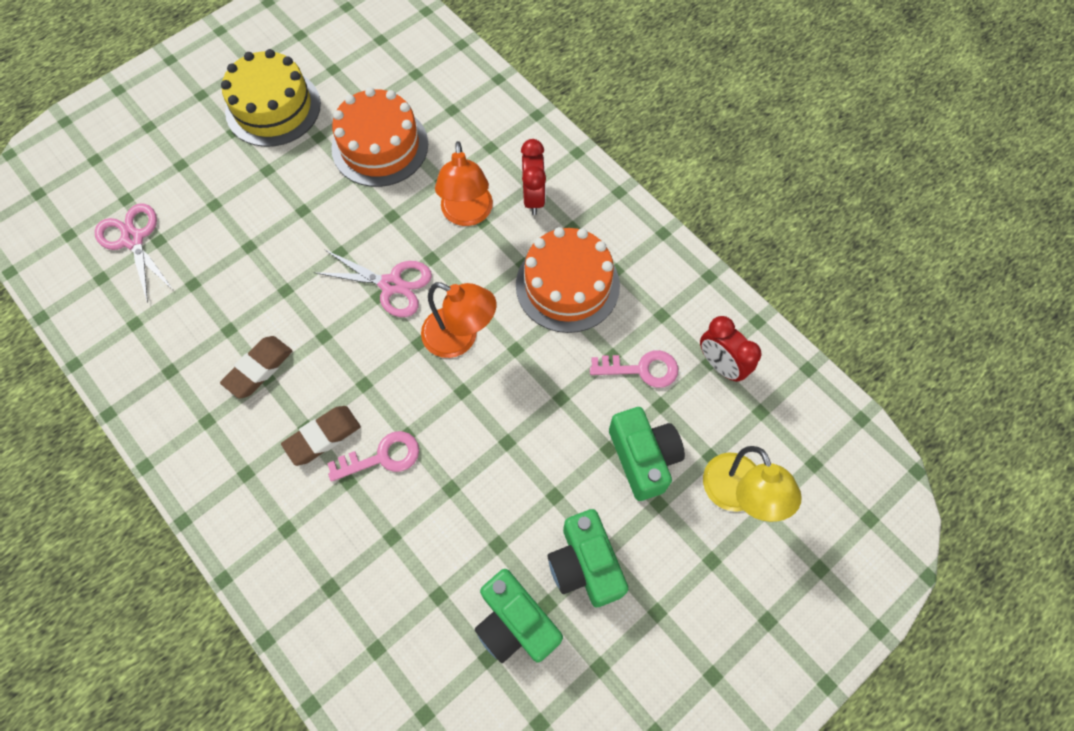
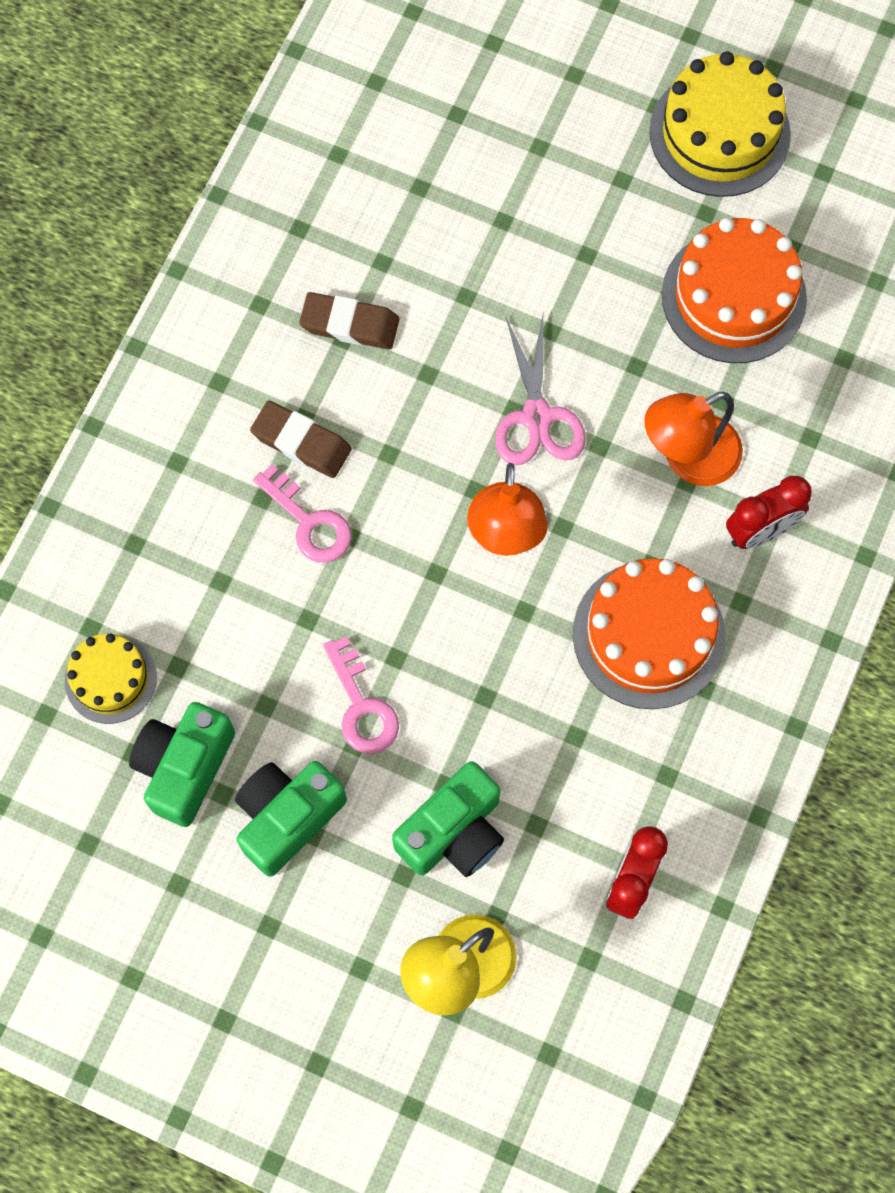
camera: 65 degrees right, 5 degrees up
pink scissors [95,203,174,303] -> none
pink key [590,350,678,388] -> pink key moved to [323,636,399,754]
none -> yellow cake [64,633,157,724]

